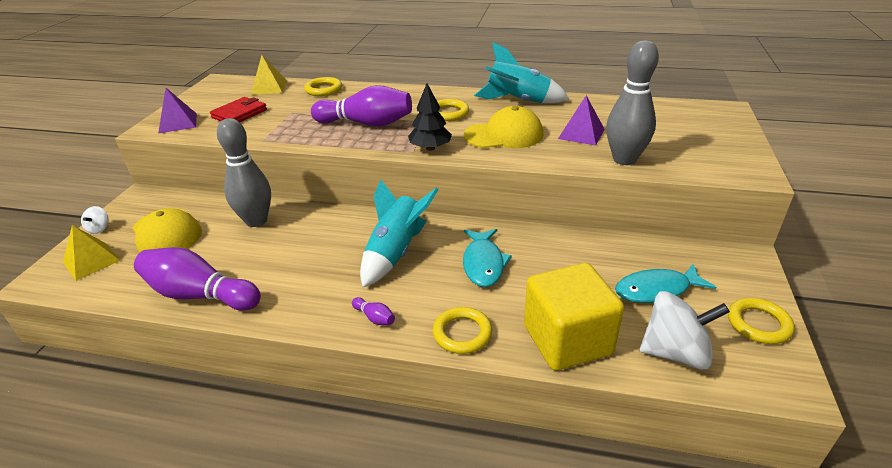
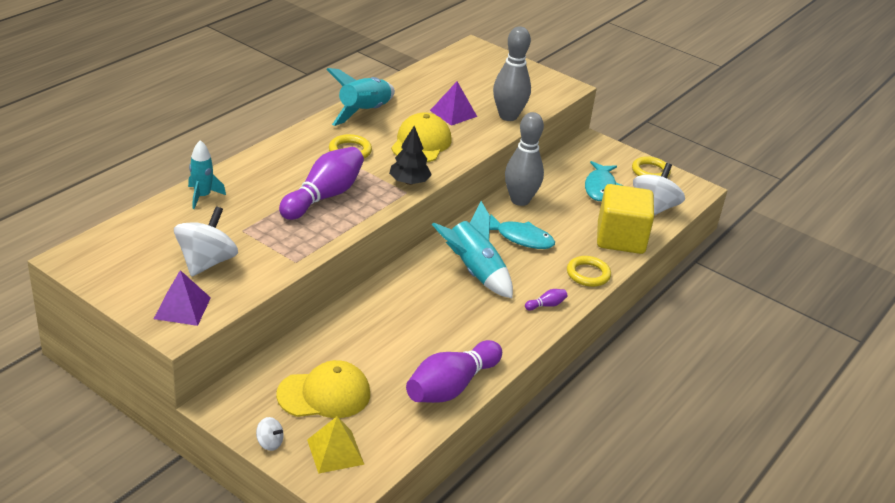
camera: 70 degrees left, 0 degrees up
red wallet [210,97,267,122] -> white spinning top [174,206,238,277]
grey bowling pin [217,118,271,227] -> grey bowling pin moved to [505,112,544,206]
yellow pyramid [251,55,287,95] -> none
yellow ring [304,77,342,96] -> turquoise rocket [188,140,226,209]

